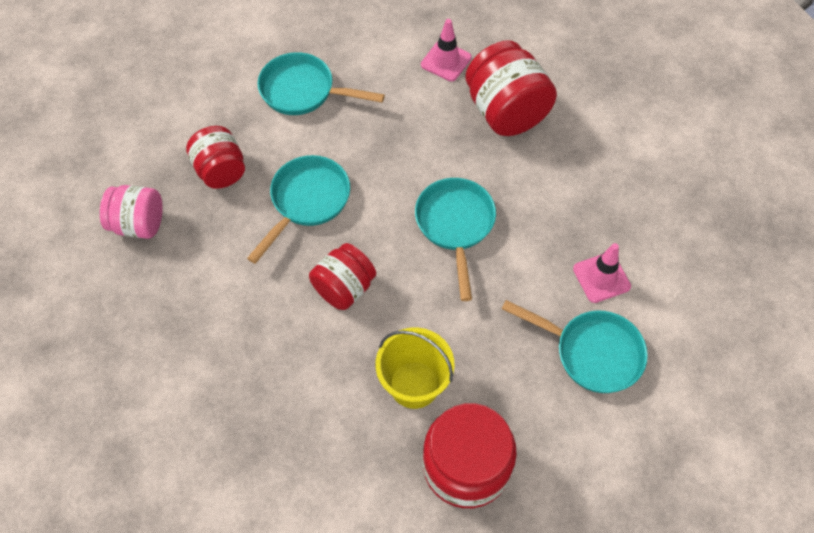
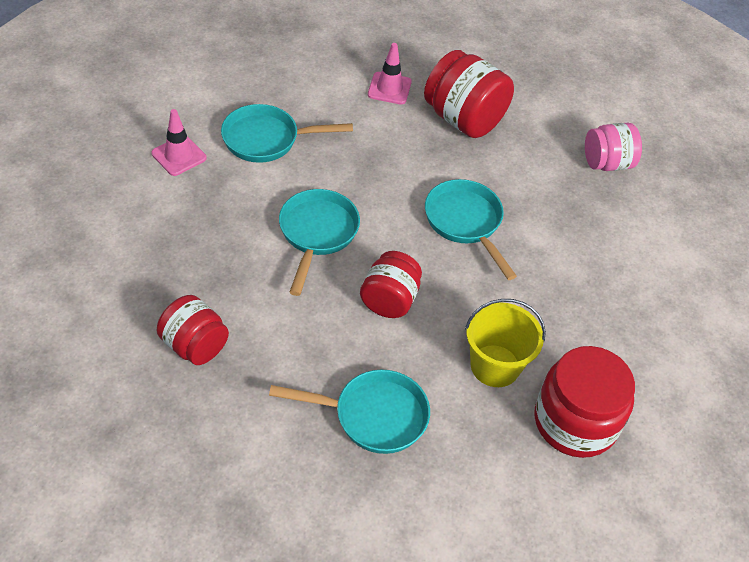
camera: 25 degrees left, 10 degrees down
pink jar [100,185,163,239] -> pink jar moved to [585,123,642,171]
red jar [186,126,245,189] -> red jar moved to [157,295,229,365]
turquoise pan [502,300,648,393] -> turquoise pan moved to [269,370,430,454]
pink traffic cone [573,243,631,303] -> pink traffic cone moved to [151,109,207,176]

